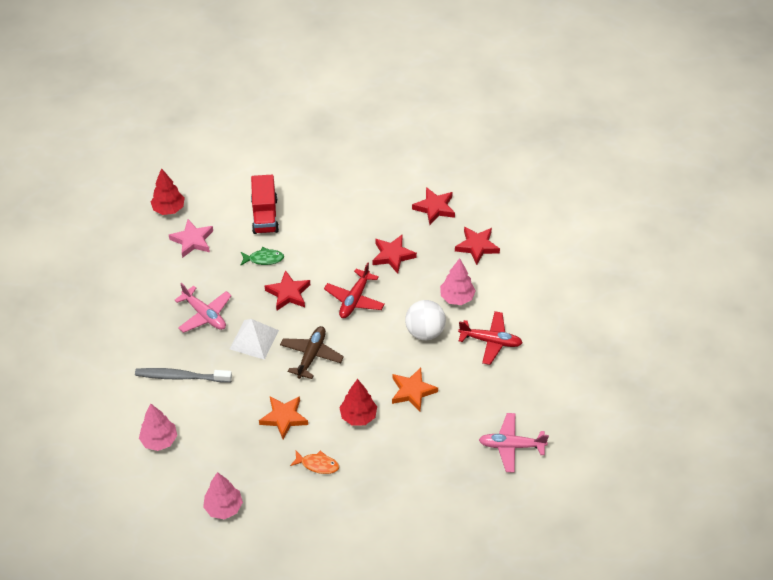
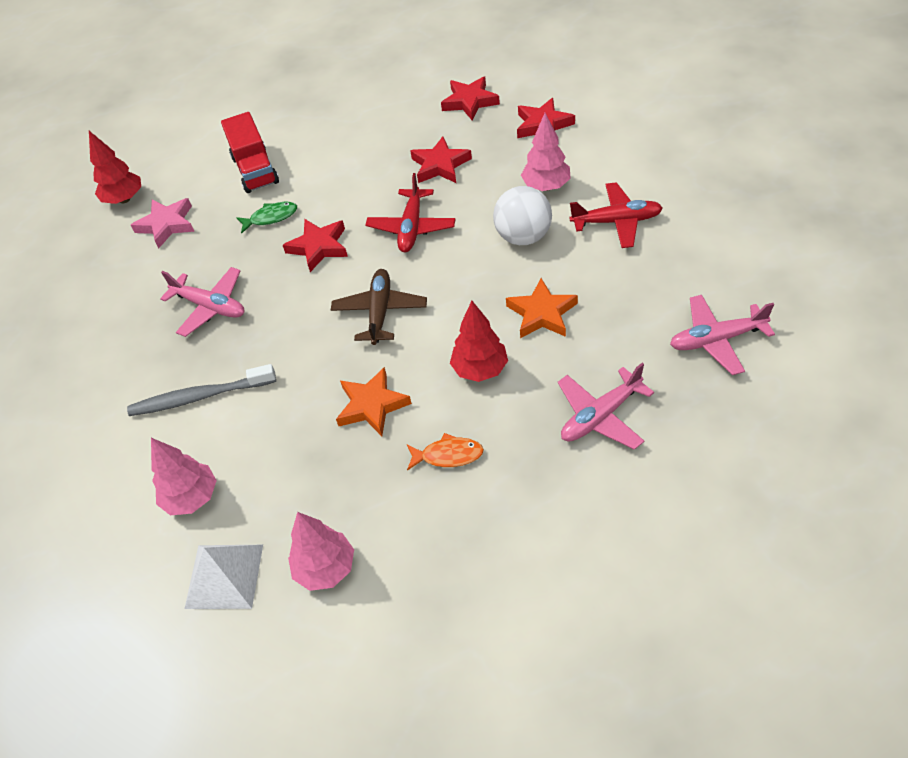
camera: 10 degrees left, 0 degrees up
white pyramid [230,319,279,360] -> white pyramid moved to [184,545,263,609]
none -> pink plane [558,363,654,450]

